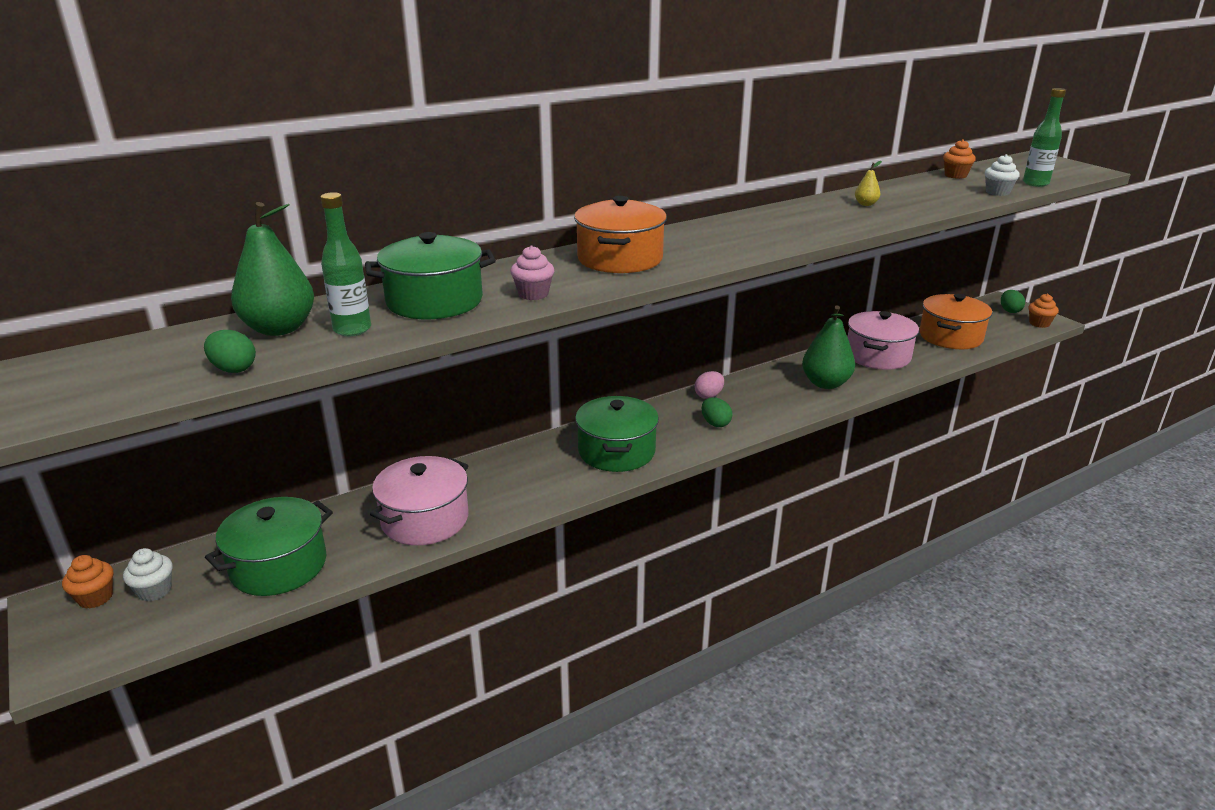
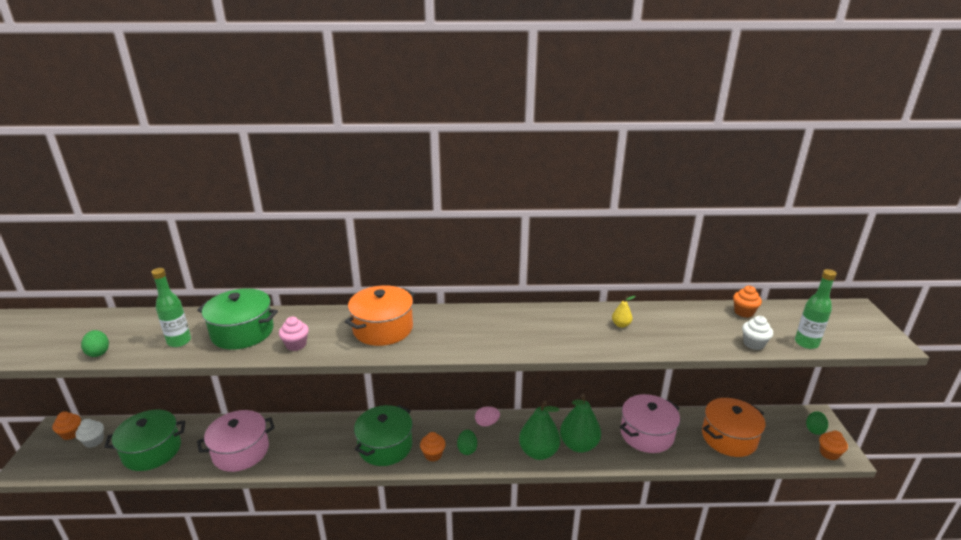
camera: 30 degrees right, 0 degrees up
green pear [231,202,314,336] -> green pear moved to [519,401,560,460]
none -> orange cupcake [420,432,446,462]

